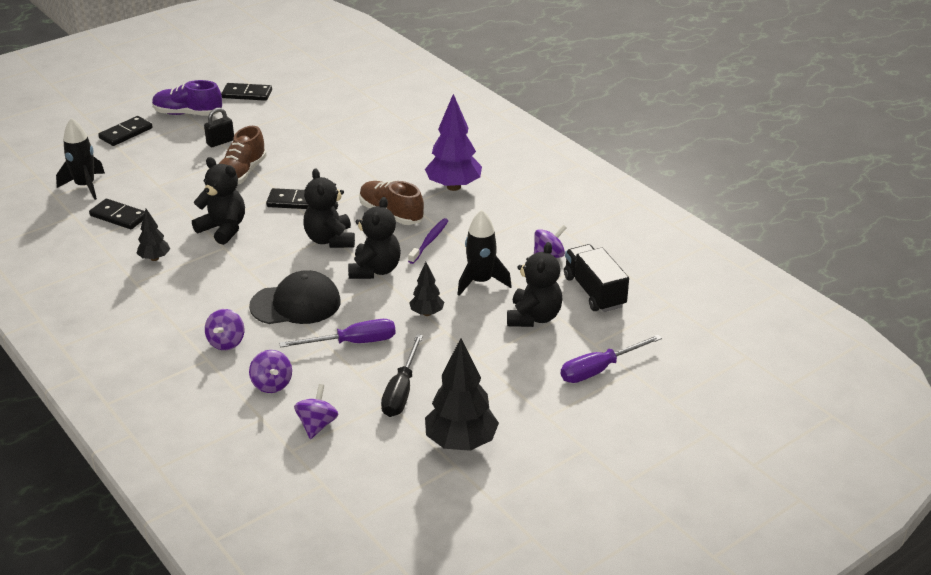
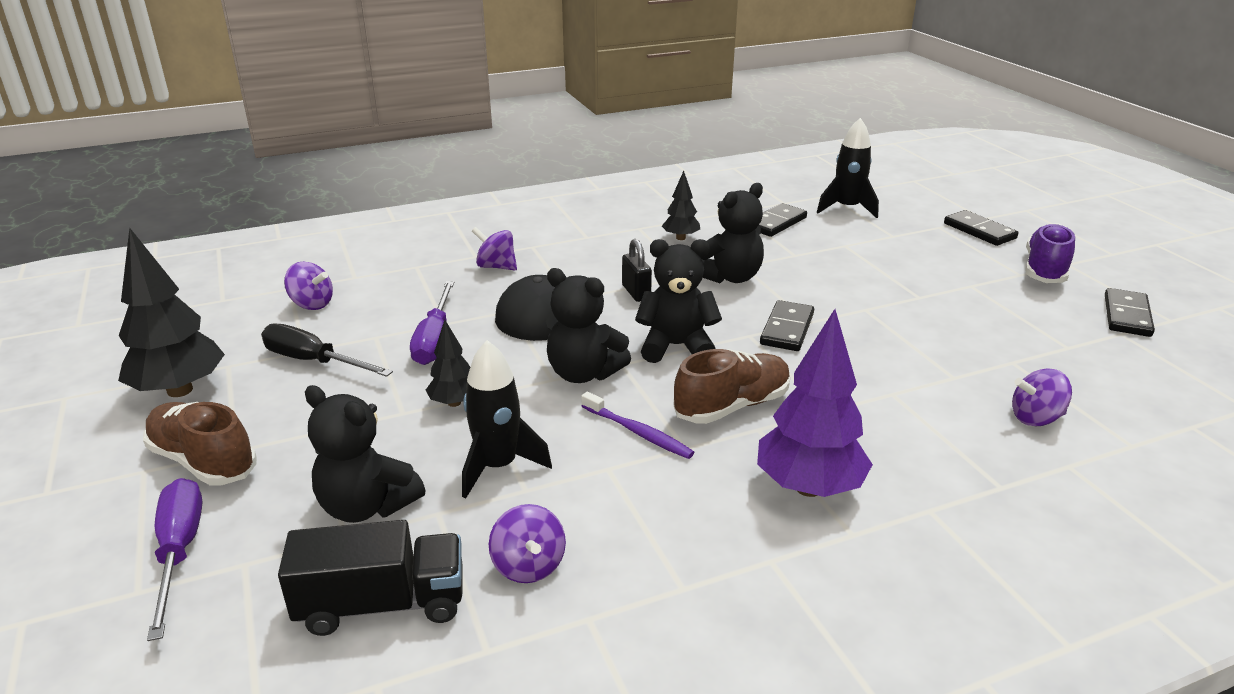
camera: 105 degrees right, 5 degrees down
black padlock [204,107,234,147] -> black padlock moved to [622,239,652,302]
brown shoe [219,126,267,184] -> brown shoe moved to [143,402,257,485]
purple spinning top [249,350,292,393] -> purple spinning top moved to [1012,369,1072,426]

